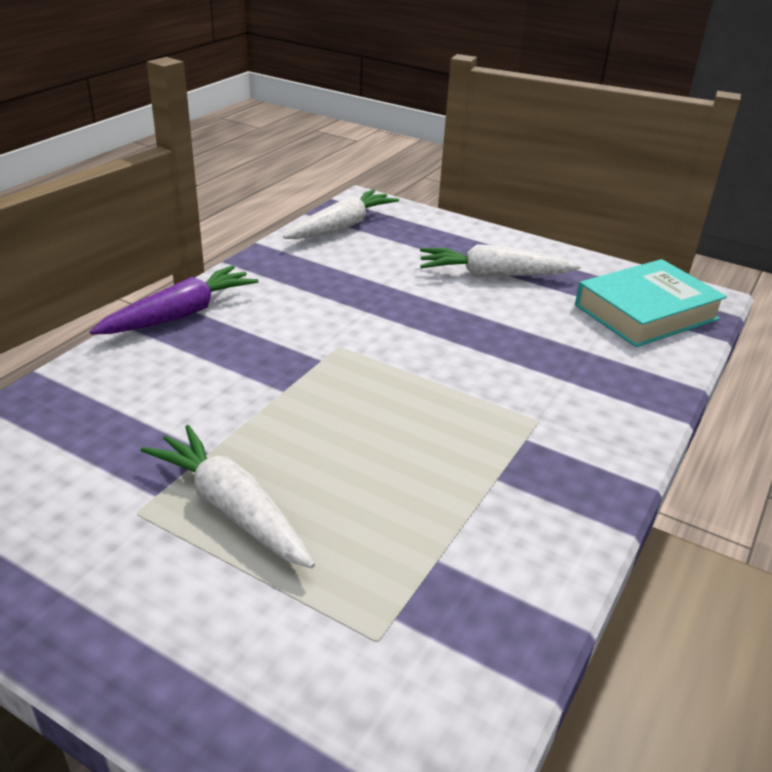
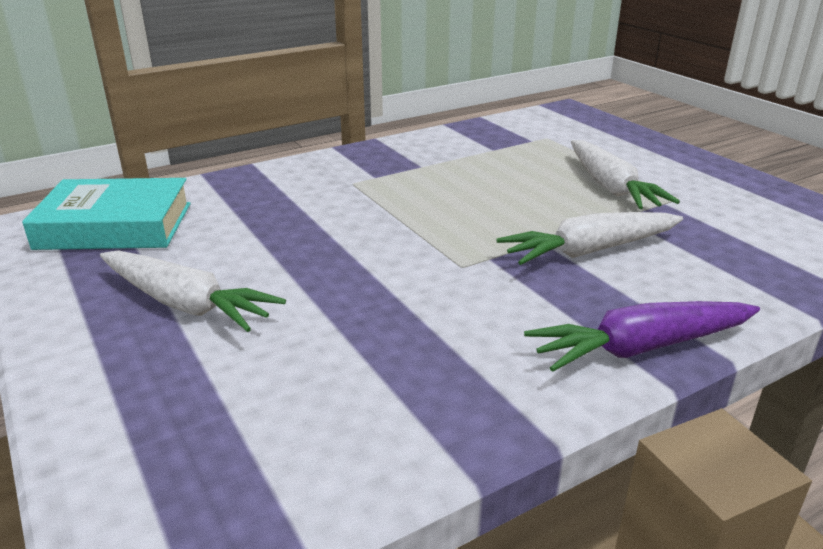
camera: 150 degrees left, 5 degrees down
white carrot [283,189,399,239] -> white carrot moved to [496,212,683,265]

